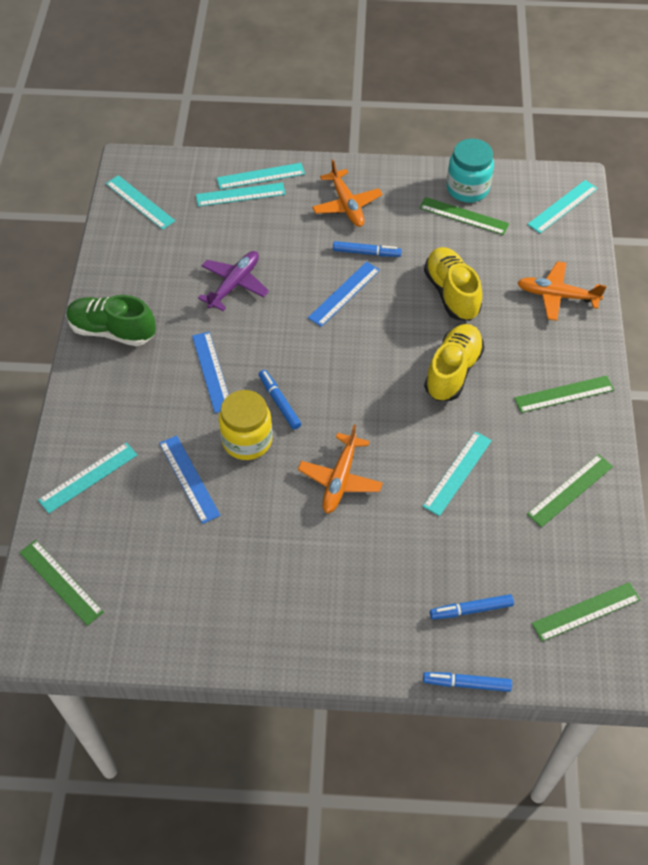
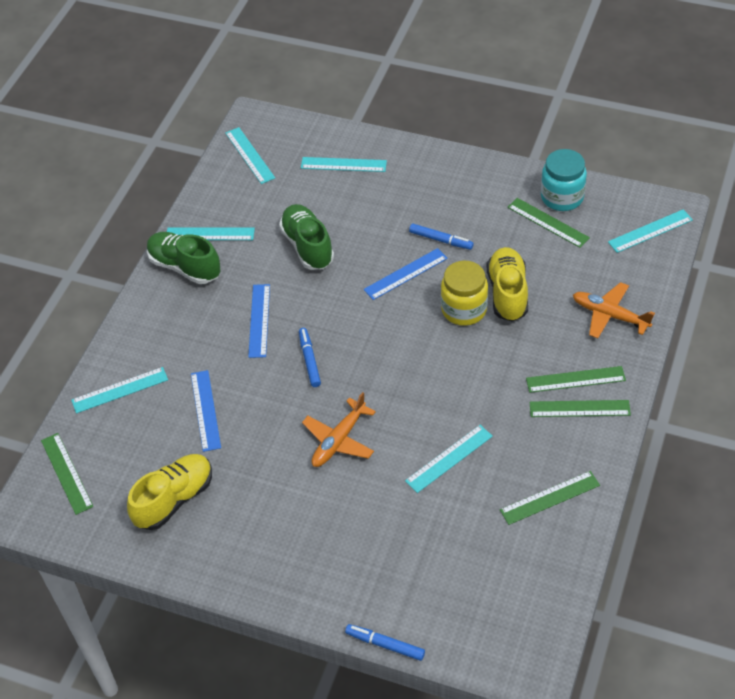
camera: 20 degrees right, 5 degrees down
purple plane [198,251,269,311] -> green shoe [279,204,334,270]
turquoise ruler [217,163,305,189] -> turquoise ruler moved to [167,227,255,240]
yellow jar [219,390,273,460] -> yellow jar moved to [441,261,488,326]
orange plane [312,160,383,227] -> none
yellow shoe [424,324,485,401] -> yellow shoe moved to [127,454,212,530]
blue marker [430,594,514,620] -> none
green ruler [532,582,641,642] -> green ruler moved to [526,366,626,393]

